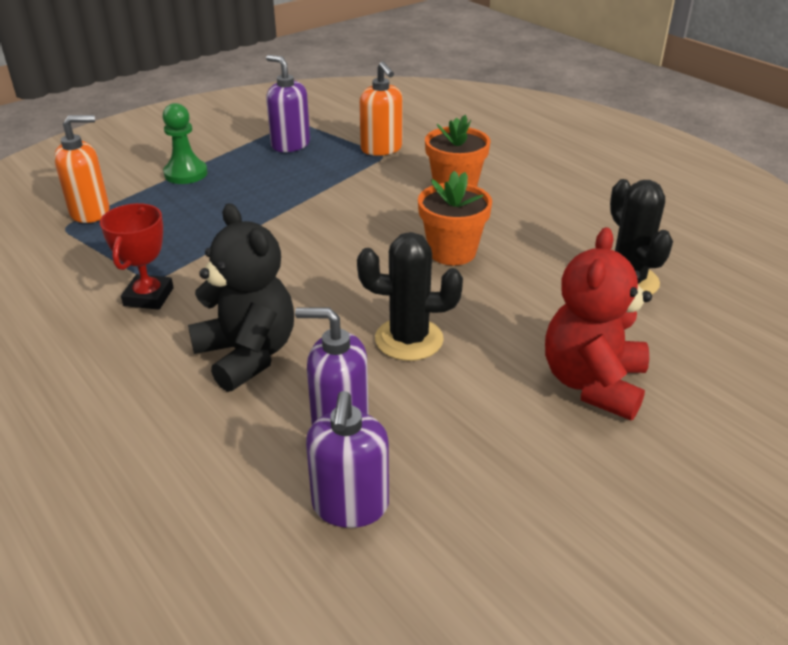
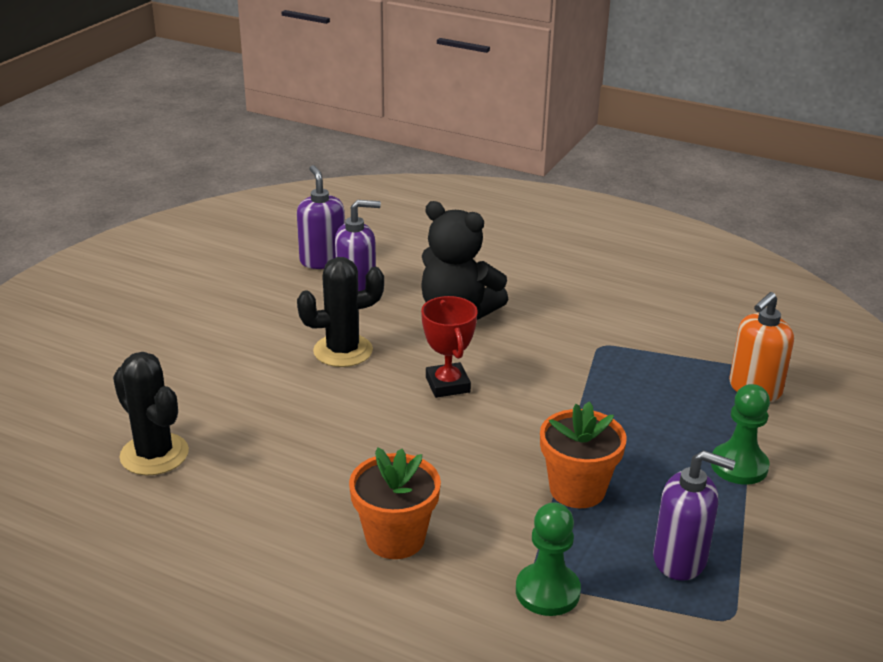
camera: 155 degrees right, 5 degrees down
red trophy [100,203,174,310] -> red trophy moved to [421,296,478,398]
orange soap dispenser [359,61,403,156] -> green pawn [516,502,581,616]
orange flower pot [418,171,492,265] -> orange flower pot moved to [540,401,627,508]
red teddy bear [545,227,652,420] -> none

